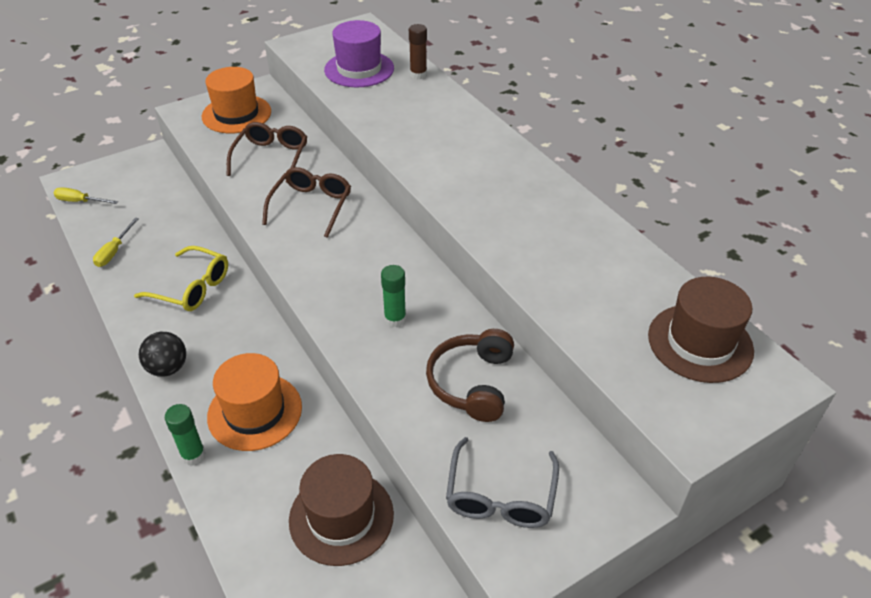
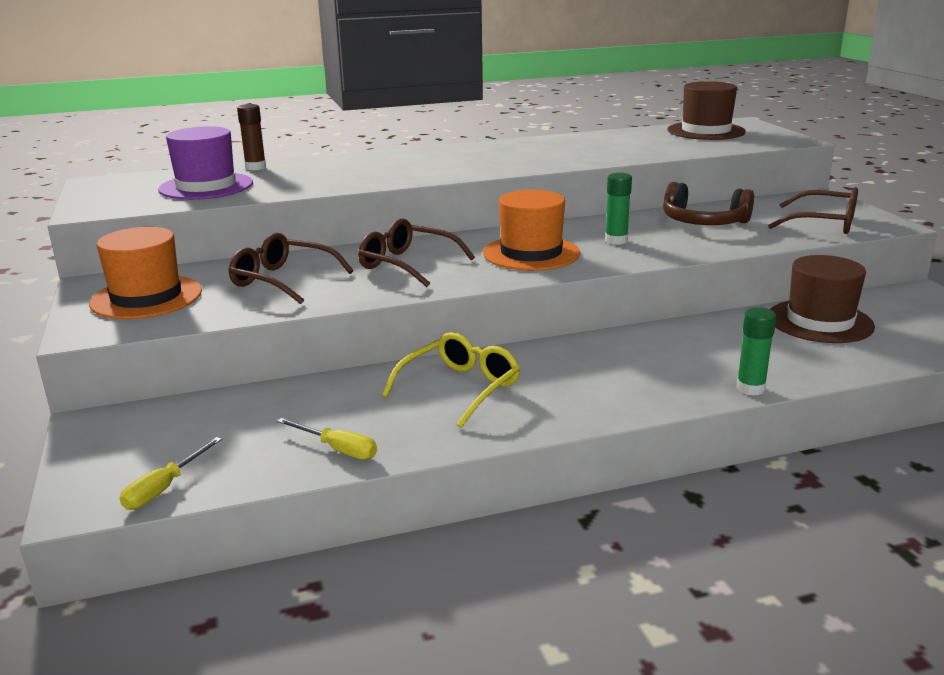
camera: 75 degrees left, 20 degrees down
black ball [139,332,186,377] -> none
orange hat [207,353,302,451] -> orange hat moved to [483,190,580,271]
grey glasses [446,437,559,528] -> brown glasses [768,187,858,234]

